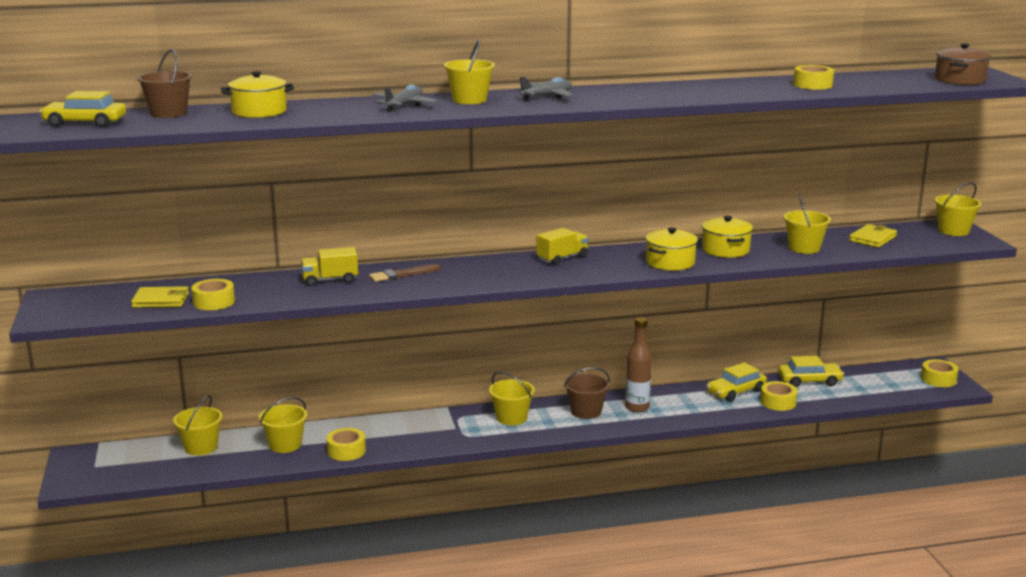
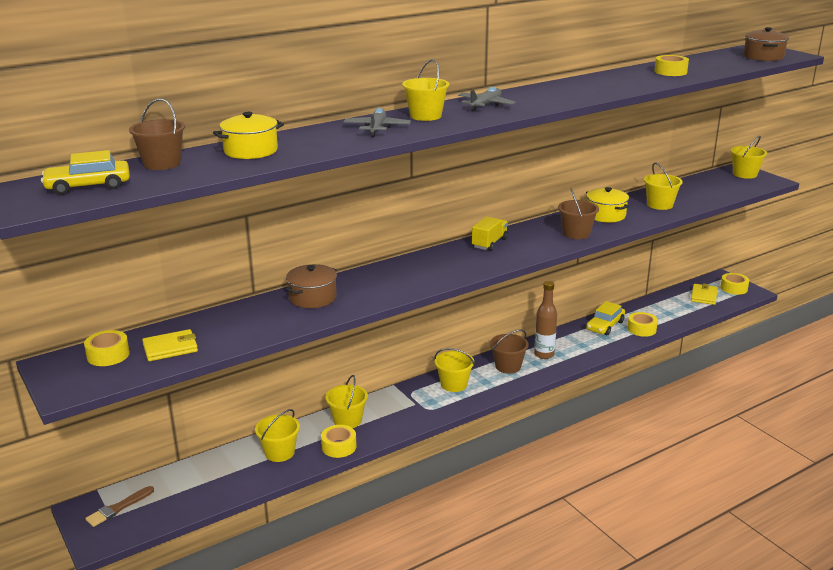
camera: 20 degrees left, 5 degrees up
yellow bucket [173,395,222,455] -> yellow bucket moved to [325,375,368,428]
yellow tape [191,279,235,310] -> yellow tape moved to [84,330,130,366]
yellow truck [301,247,358,286] -> brown pot [286,264,337,308]
brown brush [369,264,440,282] -> brown brush moved to [85,486,154,527]
yellow pot [645,227,698,271] -> brown bucket [558,188,599,239]
yellow car [778,356,844,387] -> none
yellow wallet [849,224,897,248] -> yellow wallet moved to [691,283,718,305]

